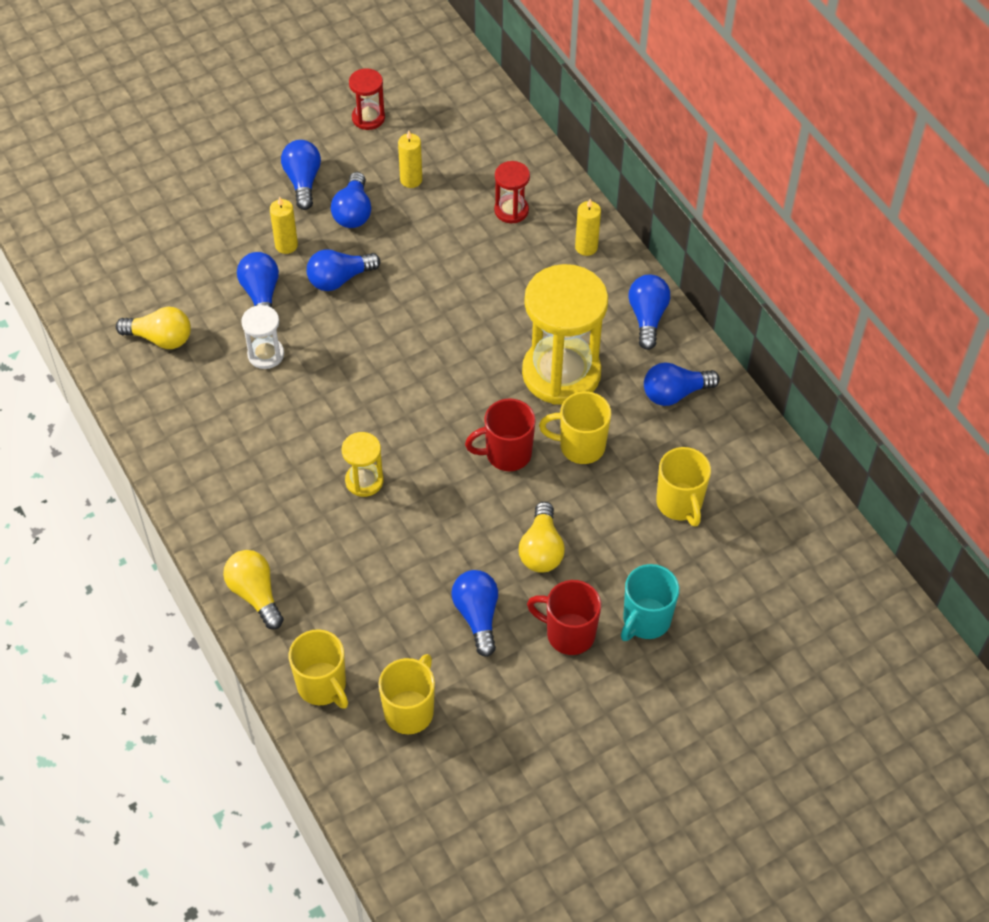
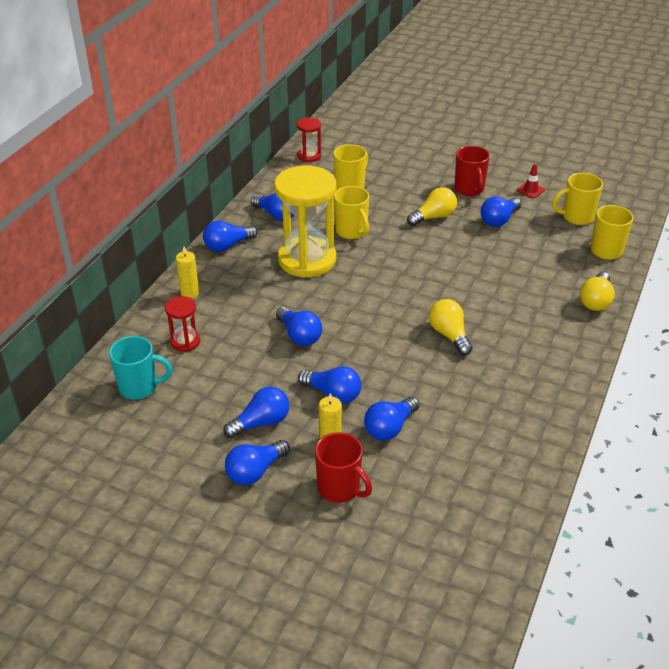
camera: 125 degrees left, 15 degrees down
yellow light bulb [116,307,191,349] -> yellow light bulb moved to [429,299,472,355]
white hourglass [241,305,284,369] -> none
yellow hourglass [342,432,384,497] -> none
red hourglass [349,68,385,130] -> red hourglass moved to [297,117,321,162]
yellow candle [398,131,422,188] -> none
red mug [465,398,536,471] -> red mug moved to [315,432,372,503]
turquoise mug [621,564,680,641] -> turquoise mug moved to [109,336,172,400]
none -> blue light bulb [276,307,322,346]
none -> red traffic cone [517,164,545,198]

